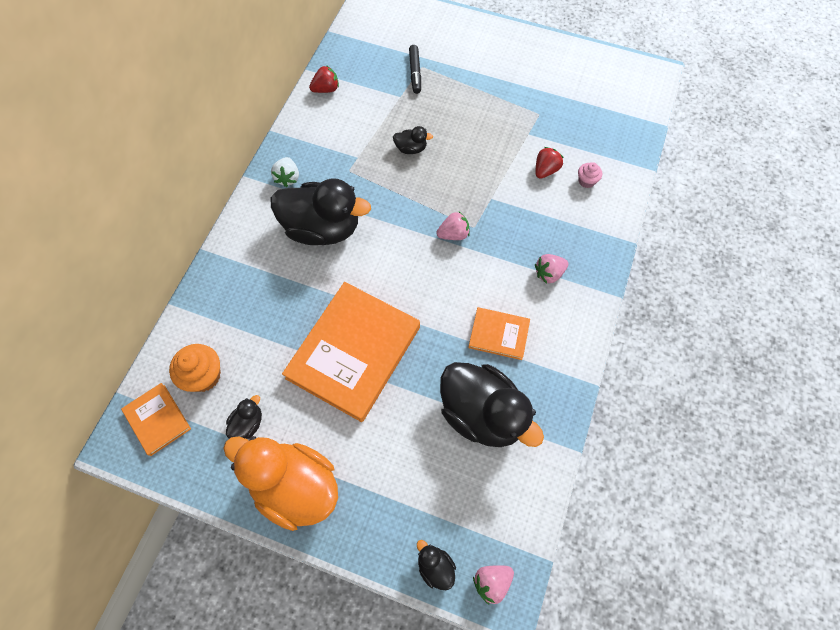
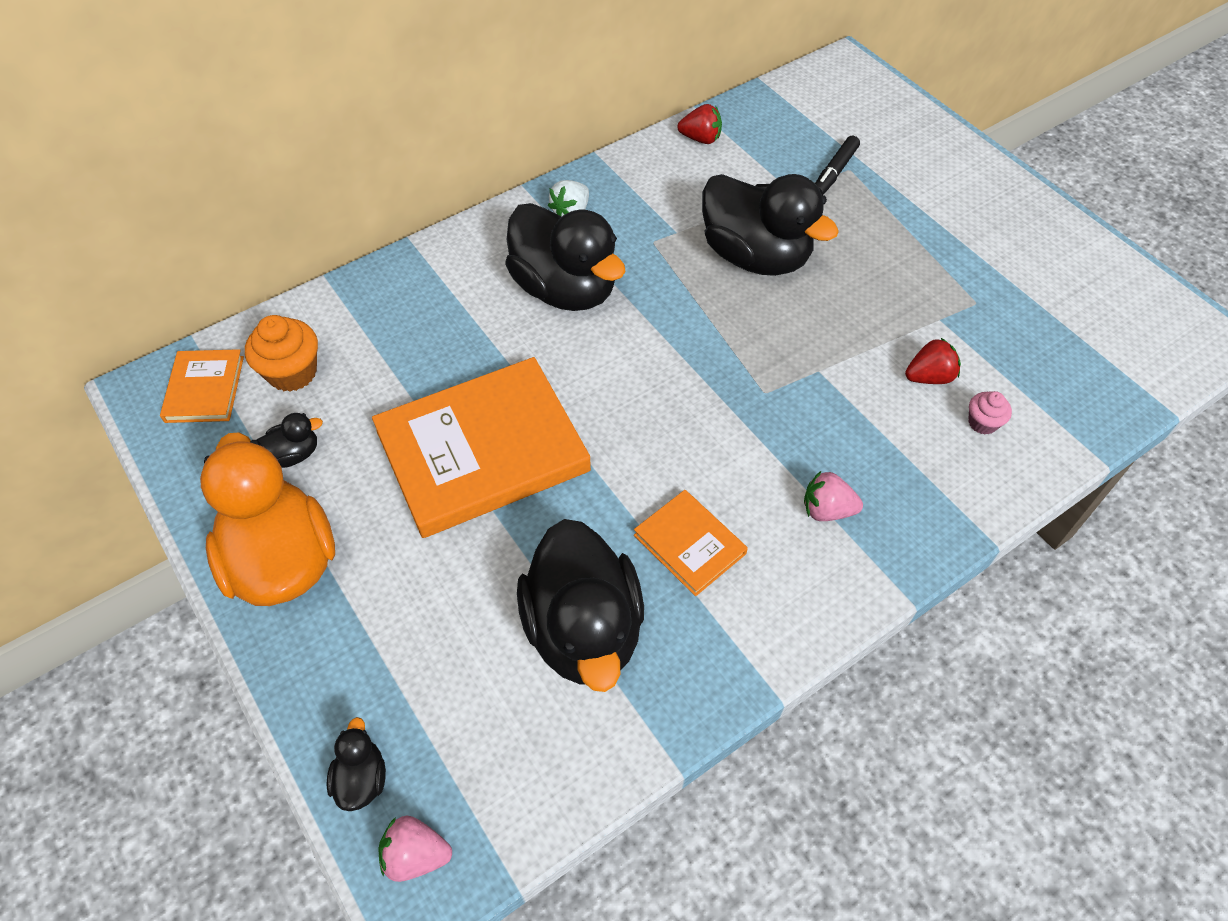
camera: 35 degrees right, 10 degrees down
black duck [393,126,433,154] -> black duck [702,174,839,276], size x2.34
pink strawberry [436,212,470,240] -> none

